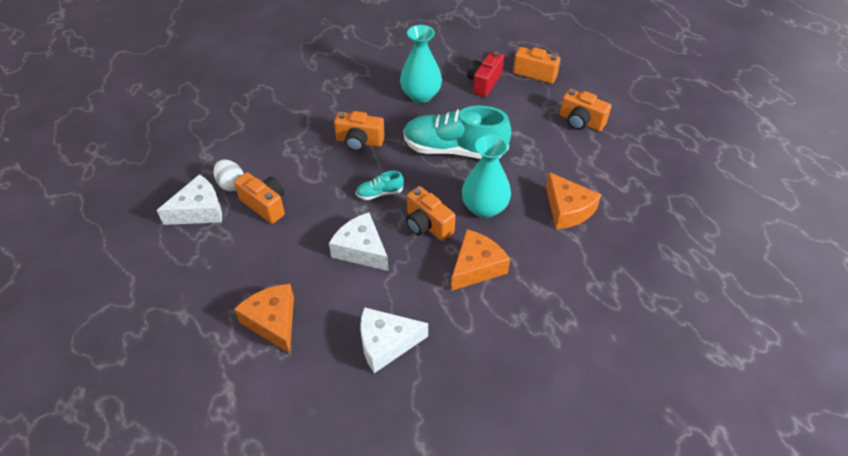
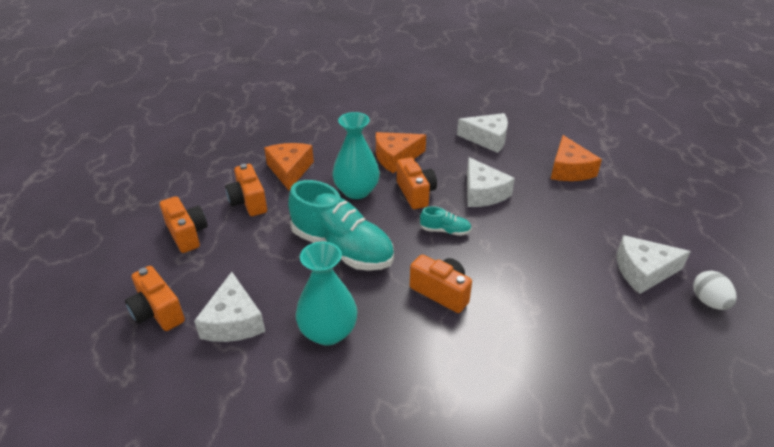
camera: 155 degrees left, 10 degrees down
white egg [214,160,244,191] -> white egg moved to [693,271,737,310]
orange camera [234,172,285,224] -> orange camera moved to [225,164,267,216]
red camera [467,51,504,97] -> white cheese [194,272,265,342]

